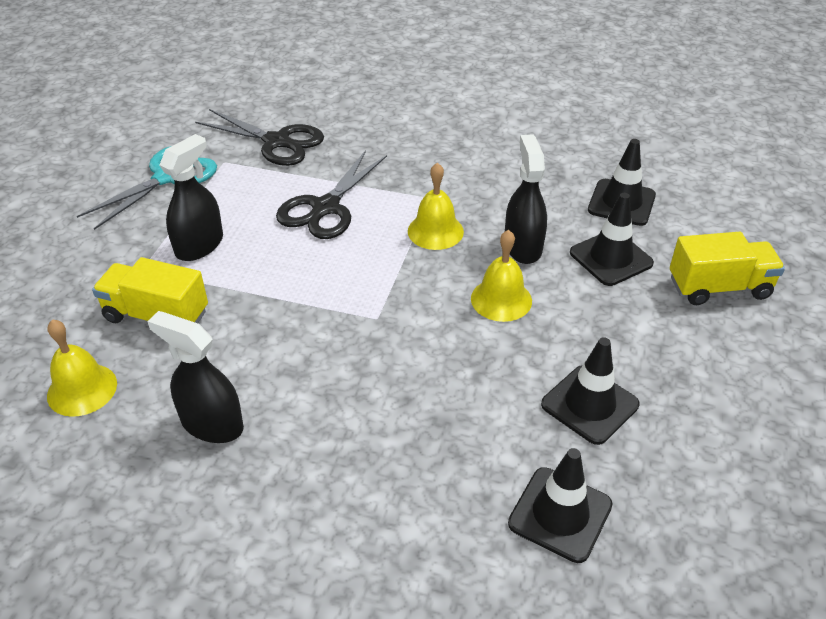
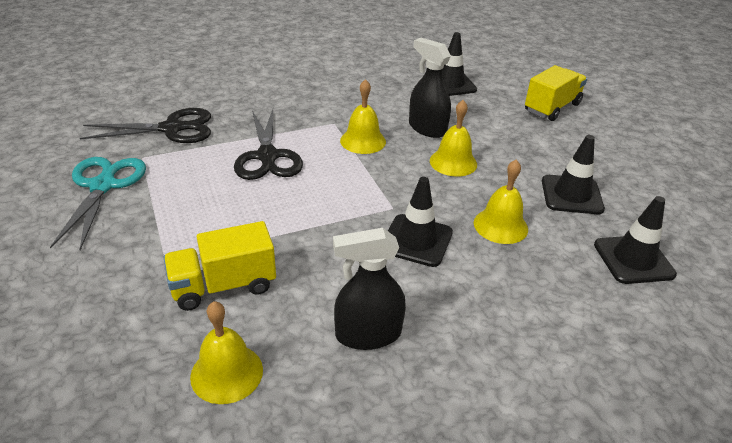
camera: 40 degrees left, 5 degrees down
black spray bottle [159,134,223,261] -> none
black traffic cone [570,193,654,286] -> black traffic cone moved to [388,177,453,267]
none -> yellow bell [474,159,528,244]

